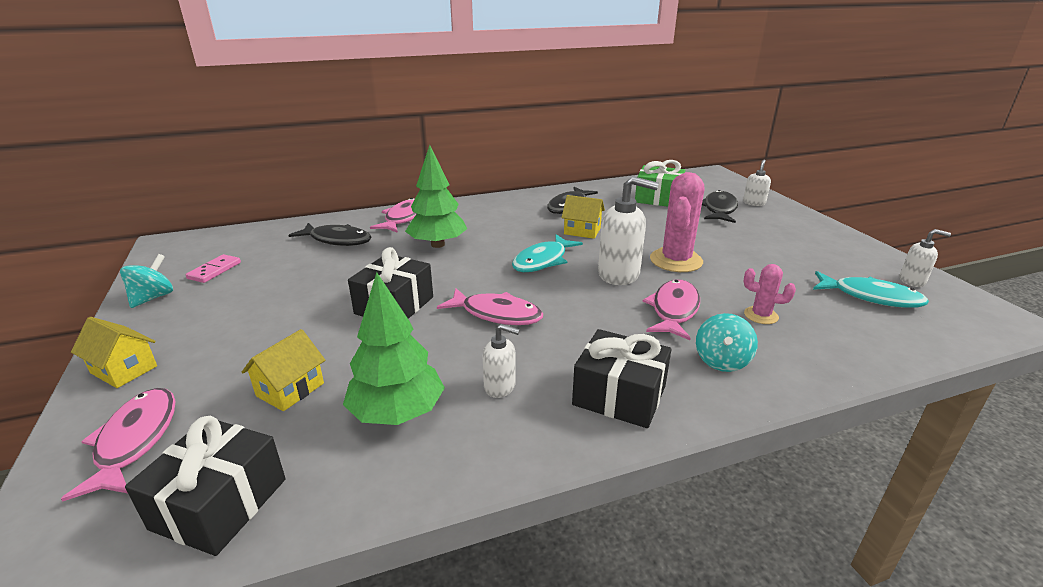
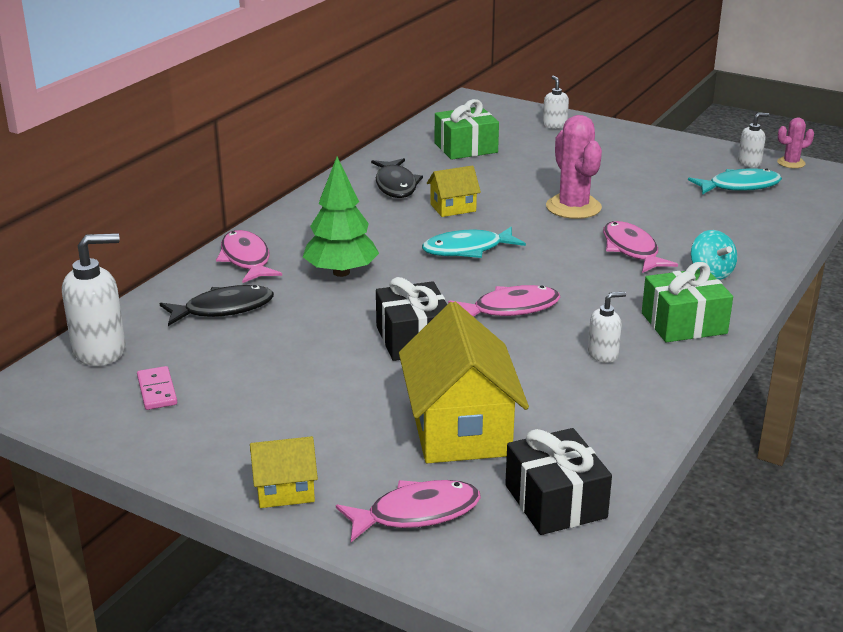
camera: 40 degrees left, 0 degrees up
pink fish [61,388,176,502] -> pink fish turned 120 degrees clockwise [336,480,481,542]
turquoise spinning top [120,254,173,308] -> none
yellow house [242,329,325,411] -> yellow house [399,302,529,463], size x2.00
green tree [343,272,445,425] -> none
turquoise fish [512,234,583,272] -> turquoise fish turned 75 degrees clockwise [422,227,526,258]
black gift [572,329,672,428] -> green gift [642,262,733,342]
white soap dispenser [598,176,659,285] -> white soap dispenser moved to [62,233,126,366]
black fish [702,190,738,223] -> none
pink cactus [743,264,796,324] -> pink cactus moved to [777,117,814,168]

